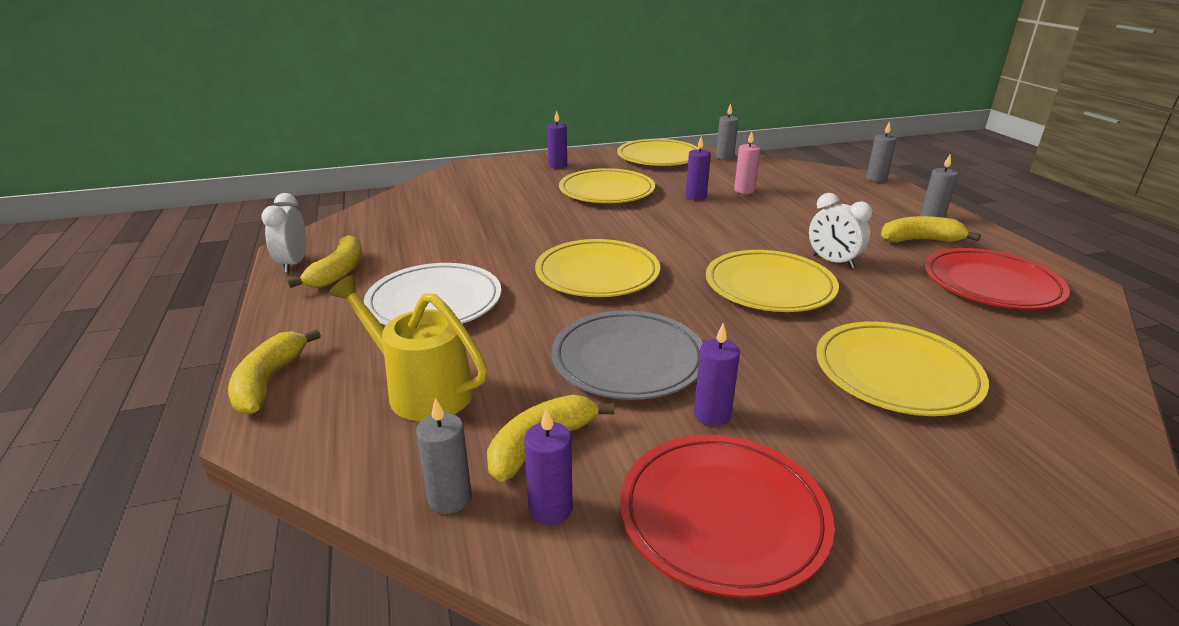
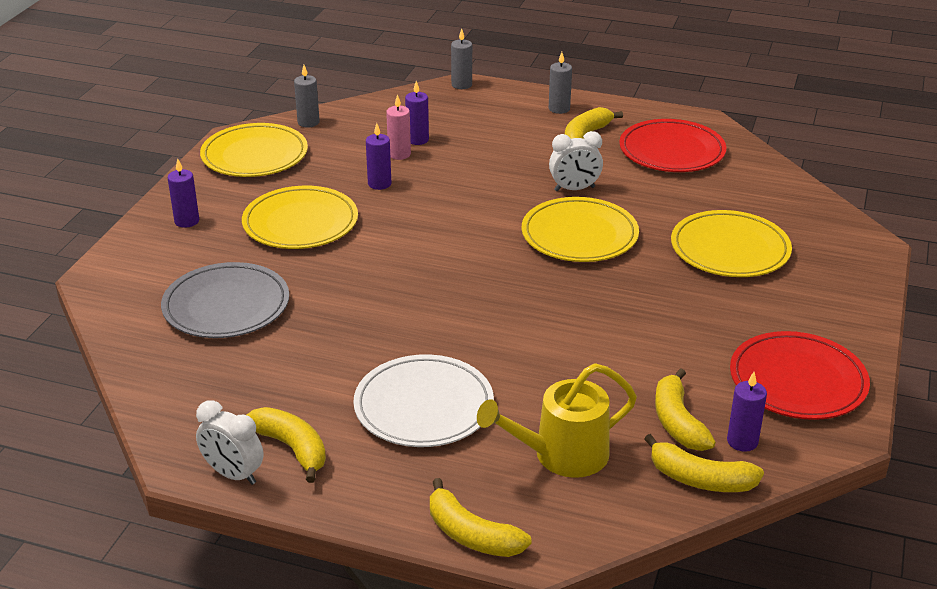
camera: 55 degrees left, 5 degrees up
grey candle [416,398,472,514] -> yellow banana [644,434,764,492]
yellow plate [535,239,660,297] -> none
grey plate [551,310,703,400] -> grey plate moved to [161,262,289,338]
purple candle [694,323,740,426] -> purple candle moved to [405,81,429,145]

